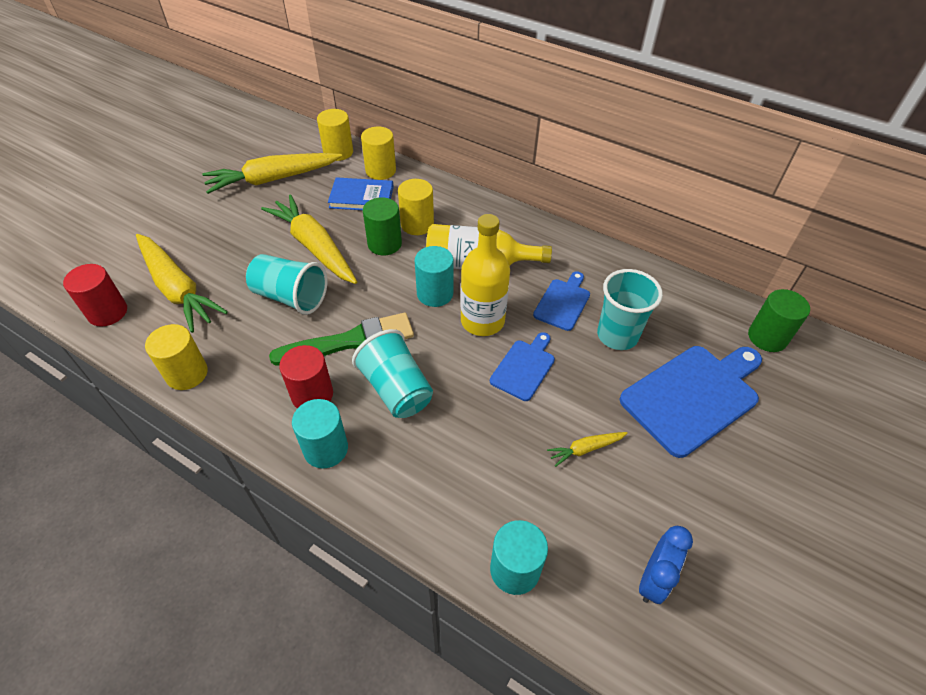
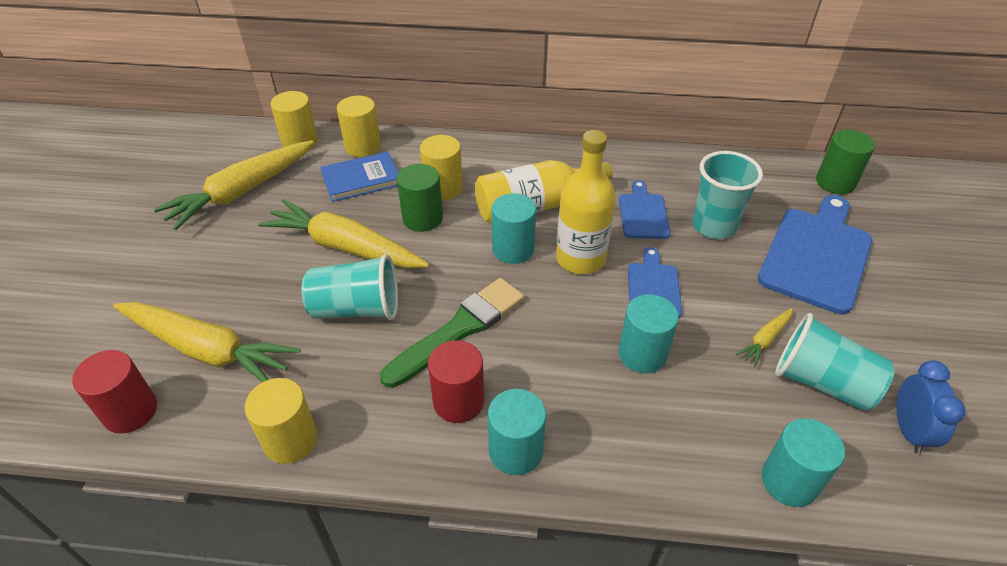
camera: 25 degrees left, 5 degrees down
turquoise cup [352,329,433,418] -> turquoise cup moved to [775,313,895,411]
none -> turquoise cylinder [618,294,679,373]

